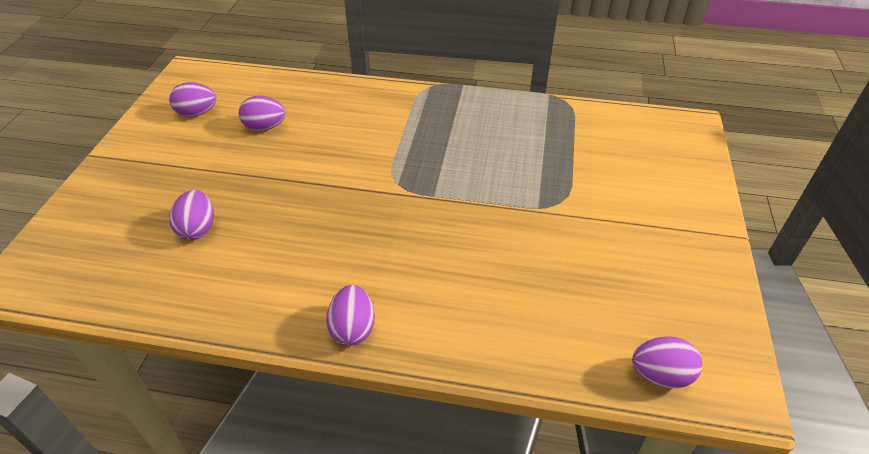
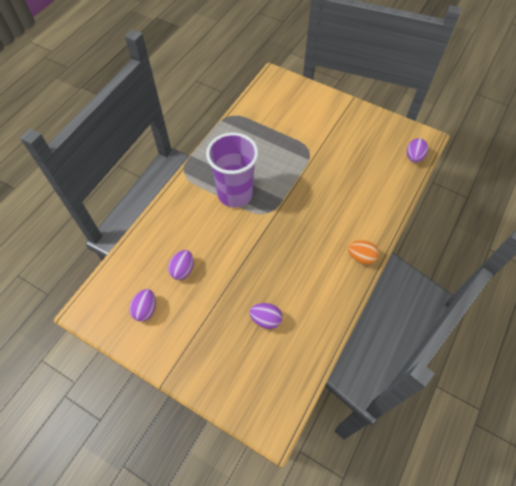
camera: 70 degrees left, 15 degrees up
purple egg [326,285,375,346] -> orange egg [348,240,379,265]
none -> purple cup [206,133,258,208]

